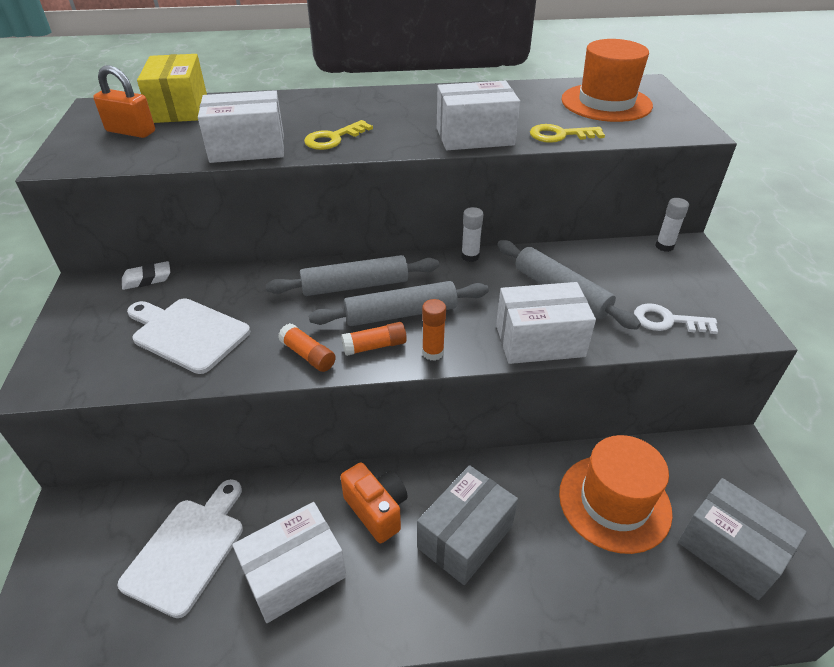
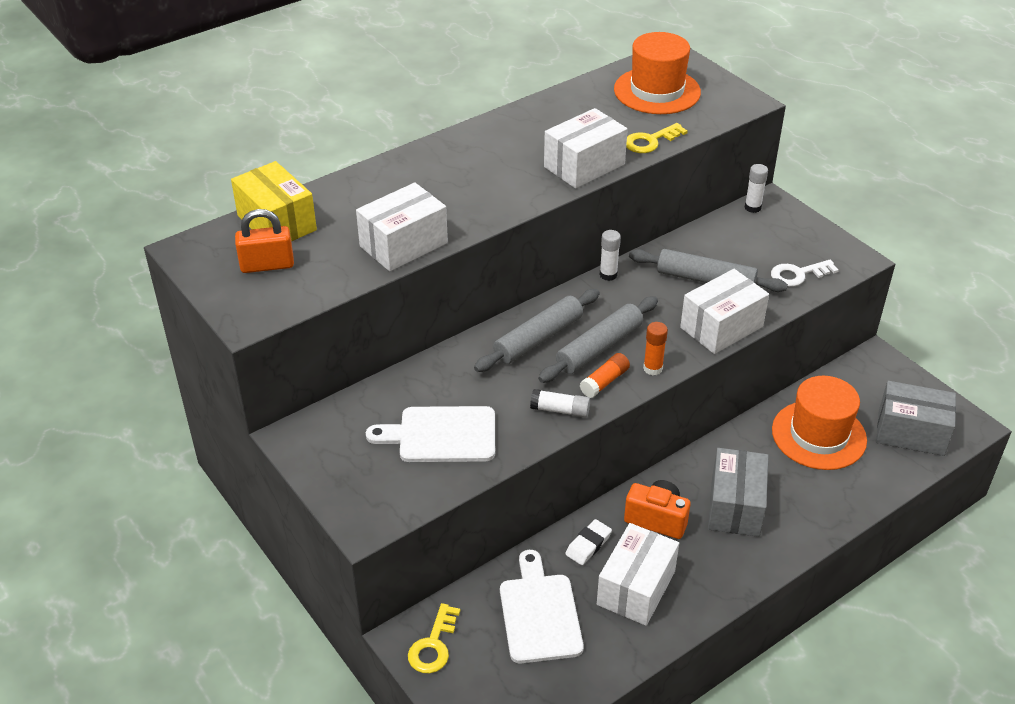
camera: 30 degrees left, 0 degrees up
white eraser [122,261,170,290] -> white eraser moved to [565,519,612,565]
orange glue stick [278,323,336,372] -> white glue stick [530,389,590,418]
yellow key [304,120,373,150] -> yellow key moved to [408,603,460,673]

